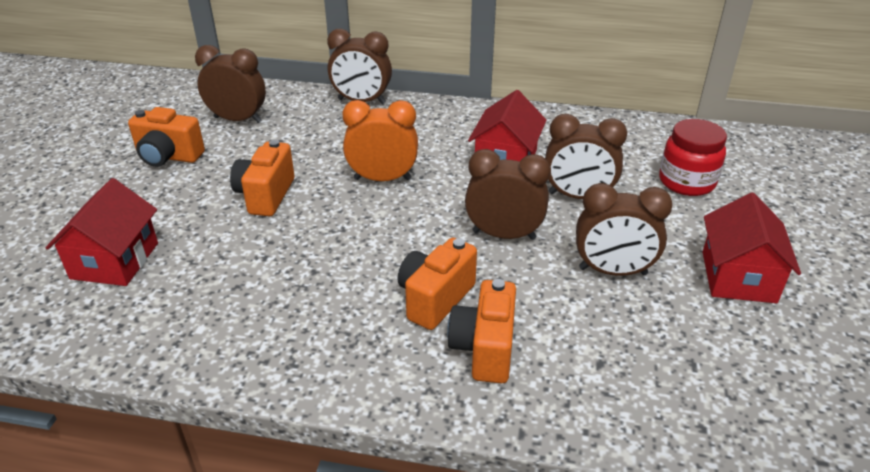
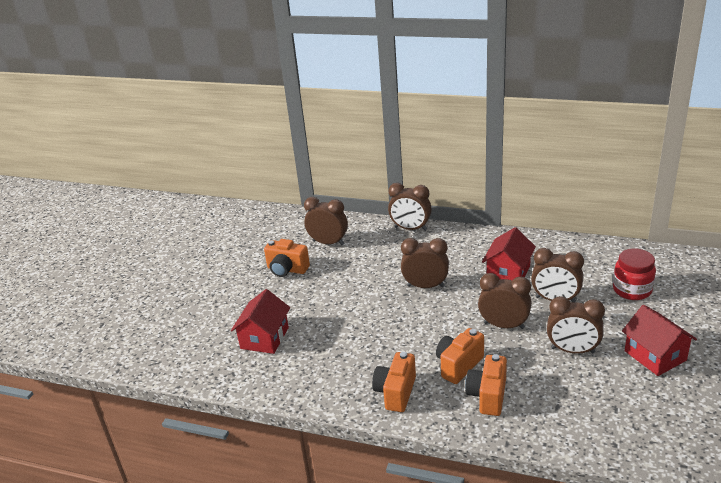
camera: 10 degrees right, 5 degrees down
orange camera [230,140,295,216] -> orange camera moved to [372,352,416,412]
orange clock [342,100,418,181] -> brown clock [401,238,449,288]
red house [703,192,801,303] -> red house turned 45 degrees counterclockwise [622,305,697,376]

